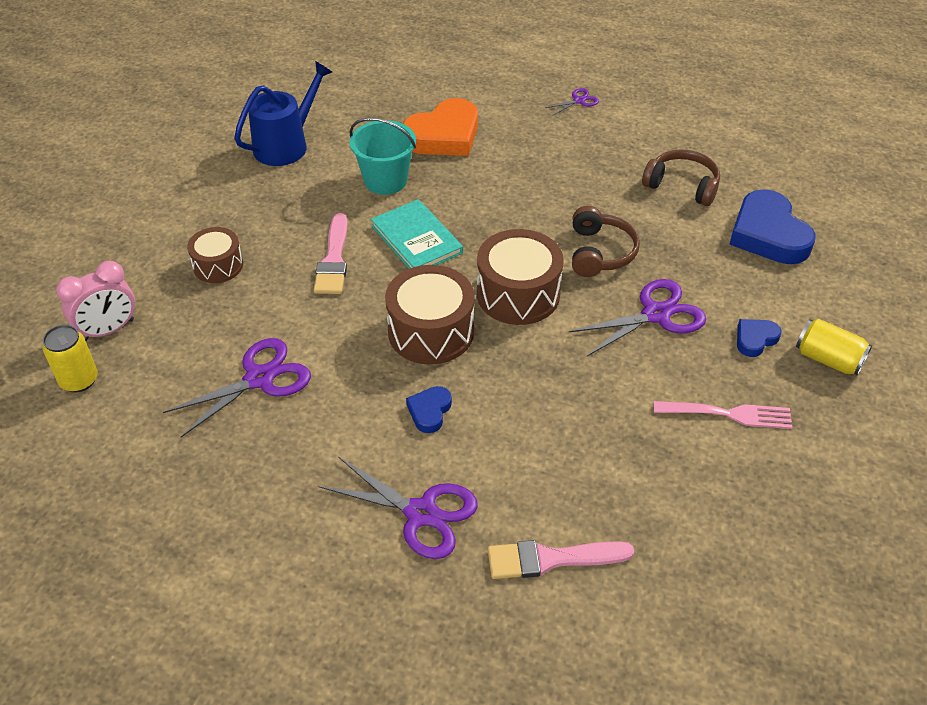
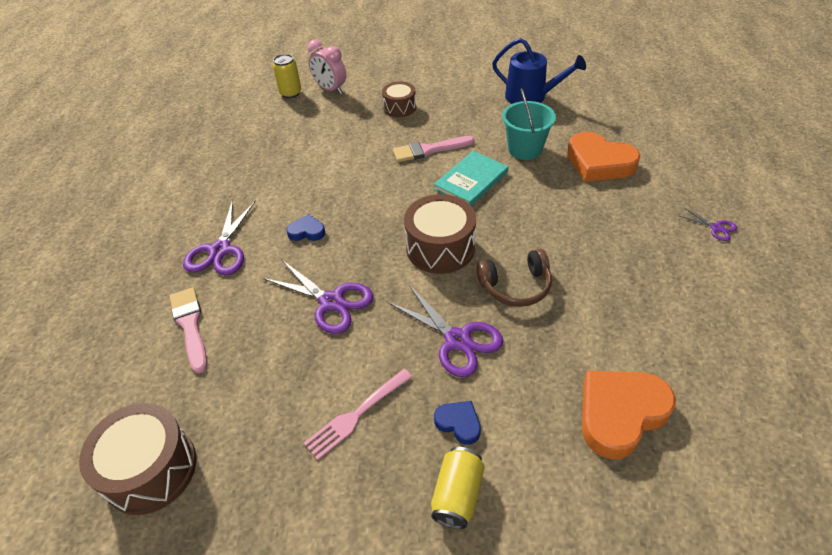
camera: 75 degrees right, 0 degrees up
purple scissors [163,338,311,437] -> purple scissors moved to [263,259,374,334]
brown drum [385,265,475,365] -> brown drum moved to [79,403,196,515]
brown headphones [642,149,720,206] -> none
pink fork [654,401,793,429] -> pink fork turned 60 degrees clockwise [304,369,412,460]
blue heart [729,189,816,264] -> orange heart [582,370,676,459]

